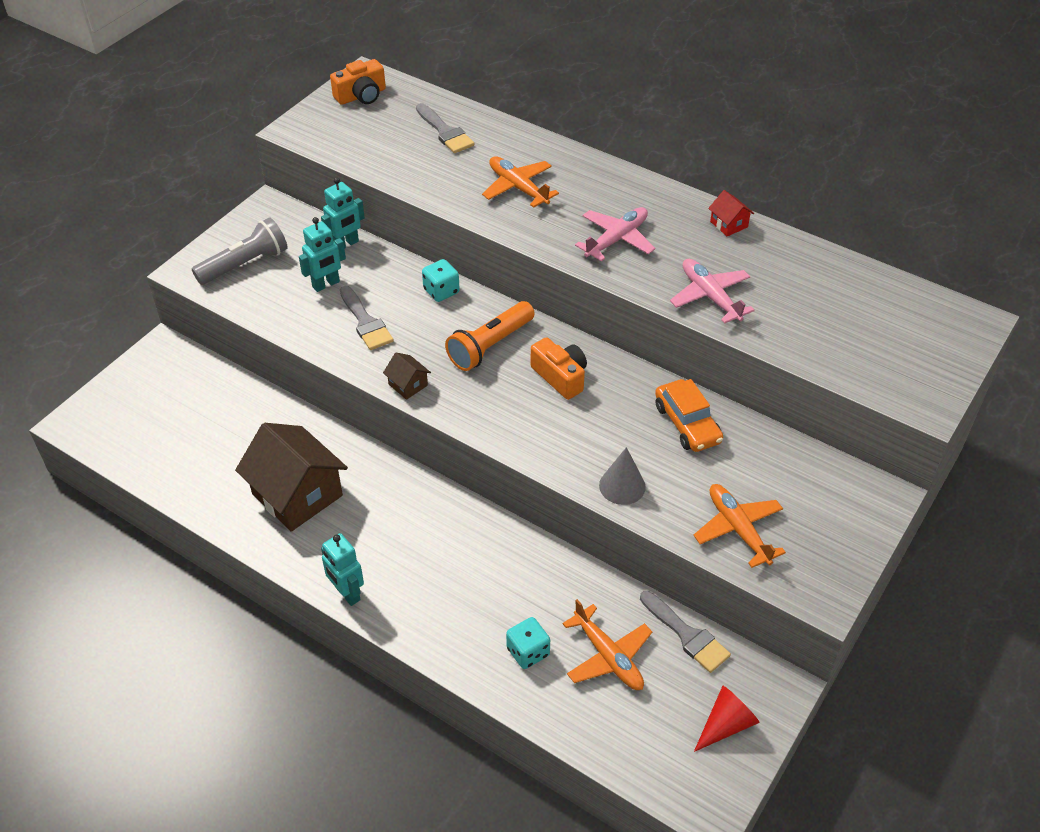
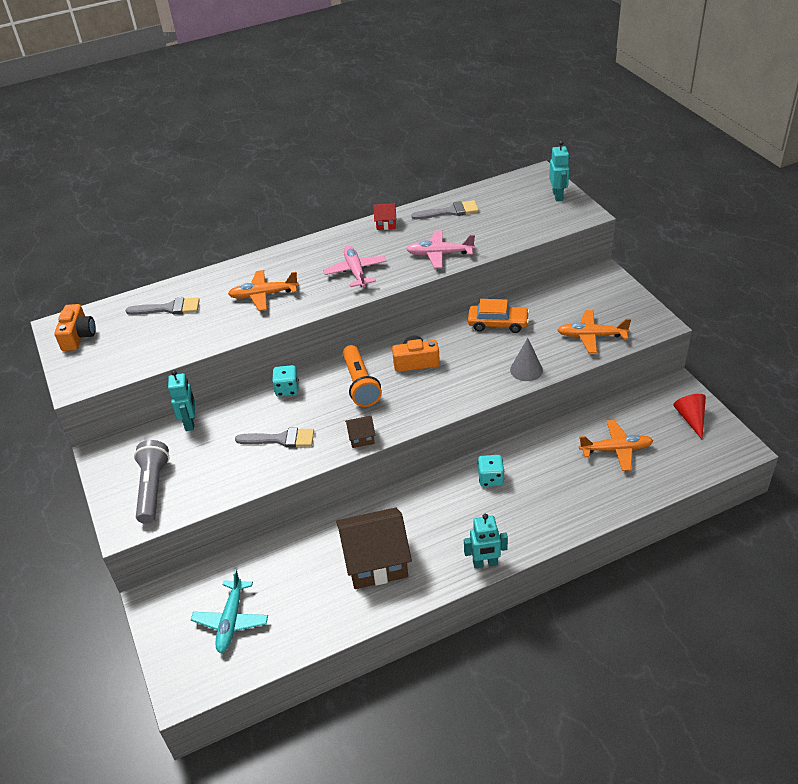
camera: 55 degrees left, 5 degrees down
turquoise robot [299,217,346,292] -> turquoise robot moved to [549,141,569,201]
turquoise dice [506,617,550,669] -> turquoise dice moved to [478,455,504,487]
grey brush [640,591,731,673] -> grey brush moved to [411,200,479,219]
none -> turquoise plane [191,569,268,653]

